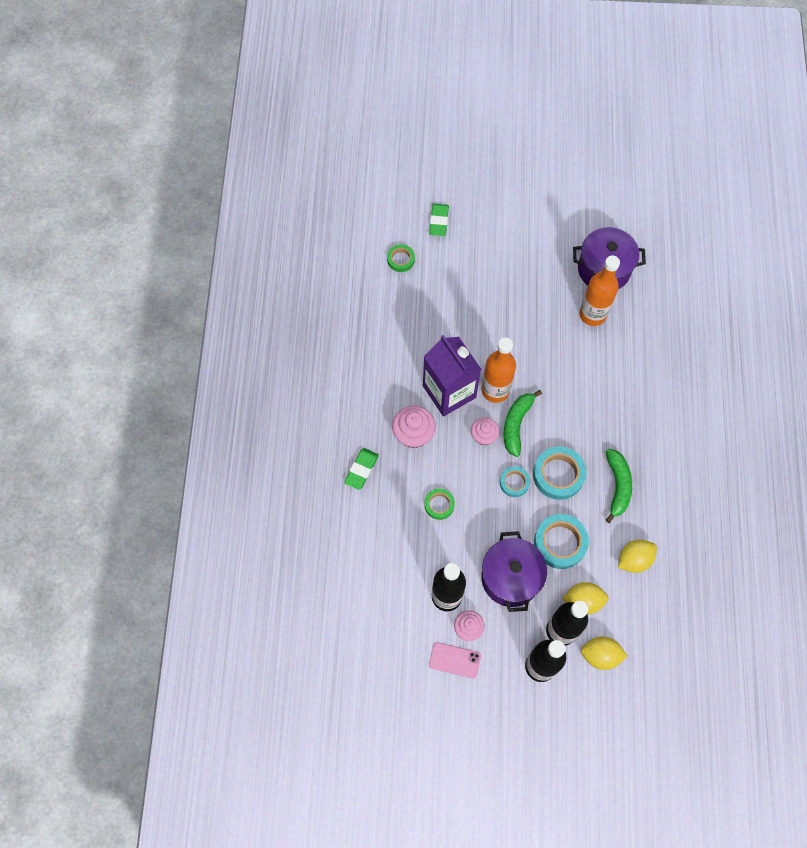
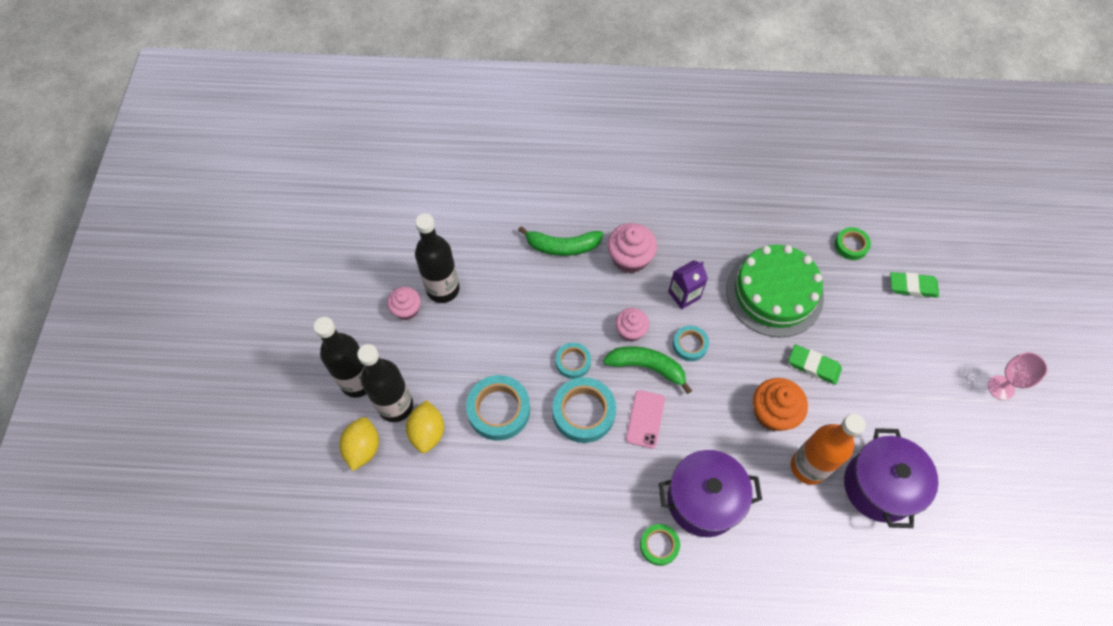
camera: 90 degrees right, 5 degrees down
green eraser [344,448,379,490] -> green eraser moved to [789,345,842,385]
purple carton [423,335,481,417] -> purple carton [668,260,708,309], size x0.51
green tape [424,489,455,520] -> green tape moved to [640,524,680,566]
pink phone [429,642,481,679] -> pink phone moved to [626,390,665,449]
purple pot [481,531,547,612] -> purple pot moved to [659,450,762,537]
orange bottle [482,337,516,403] -> turquoise tape [673,326,709,361]
green banana [606,449,632,523] -> green banana moved to [518,226,603,256]
yellow lemon [618,540,657,573] -> none
none -> green cake [726,245,824,337]
none -> orange cupcake [753,378,808,431]
none -> pink goblet [988,352,1048,400]

